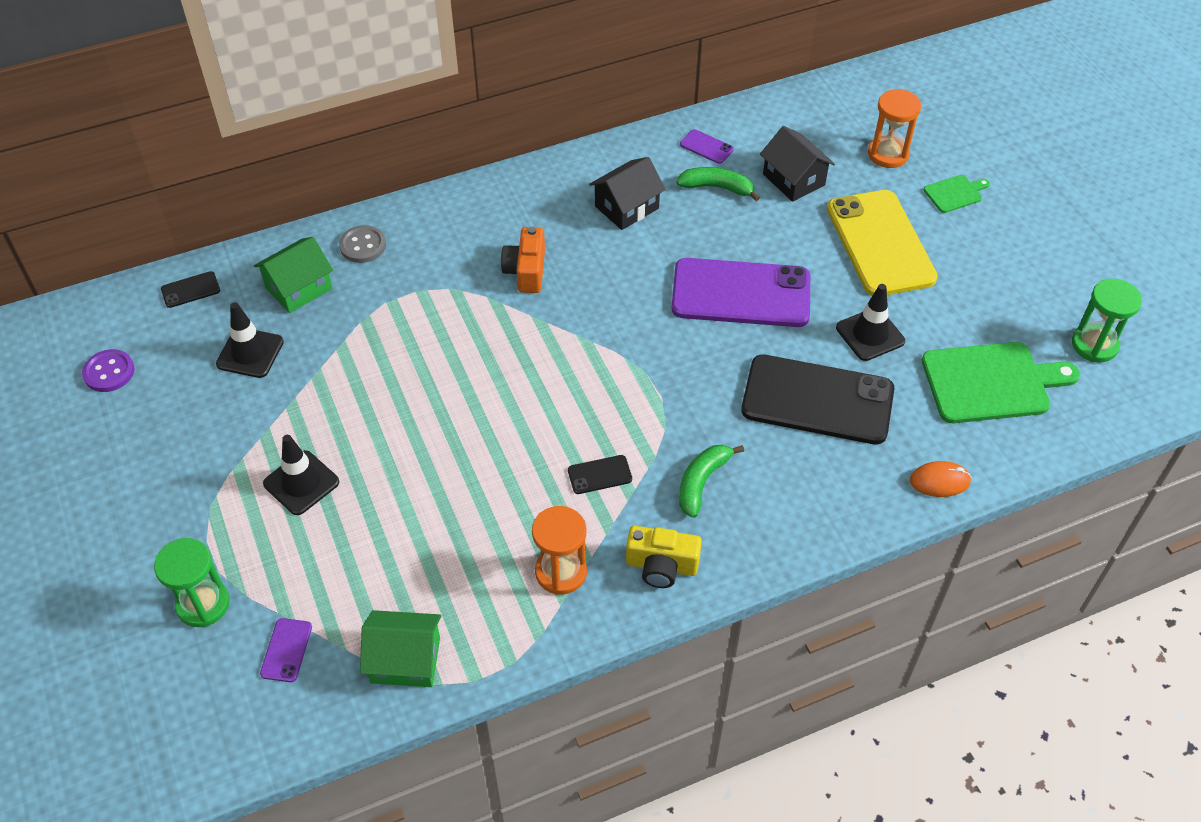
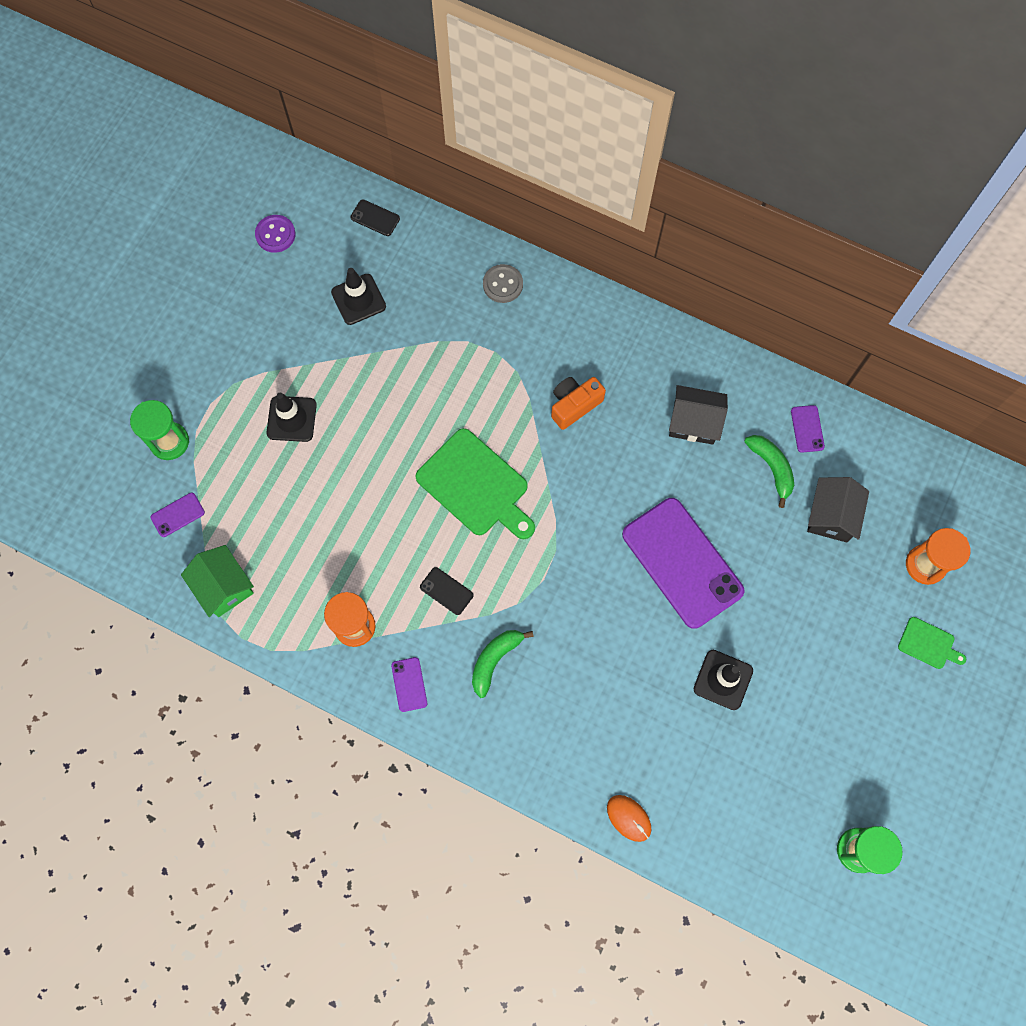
camera: 50 degrees right, 20 degrees up
green house [254,237,333,313] -> none
yellow camera [626,526,702,588] -> purple phone [391,657,427,712]
green banana [679,445,744,518] -> green banana turned 45 degrees counterclockwise [472,630,534,698]
black phone [741,354,894,445] -> none
yellow phone [827,190,938,296] -> none
green cutting board [922,342,1080,423] -> green cutting board moved to [415,428,535,539]

